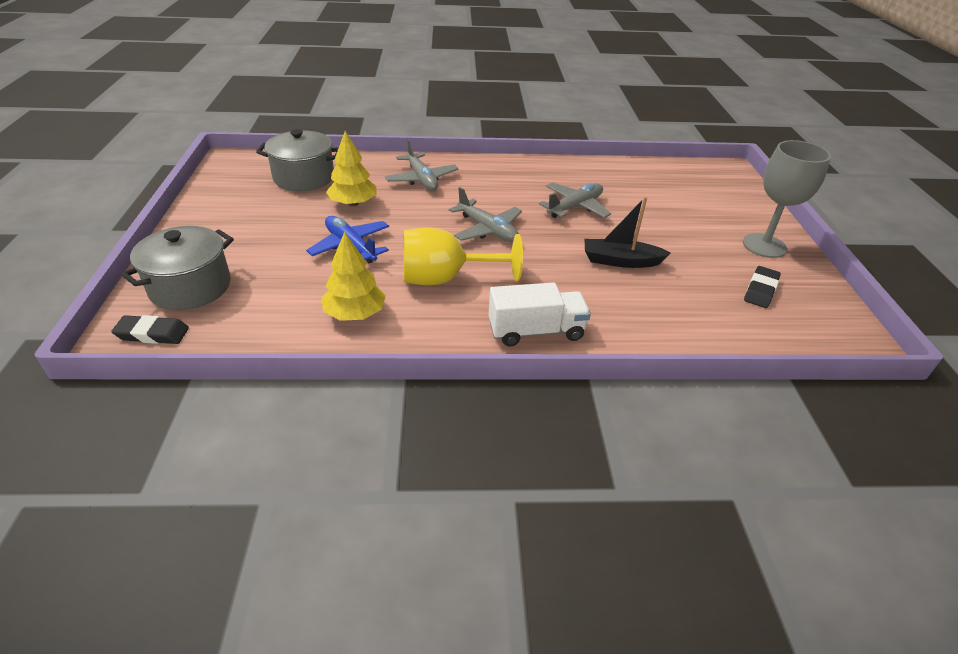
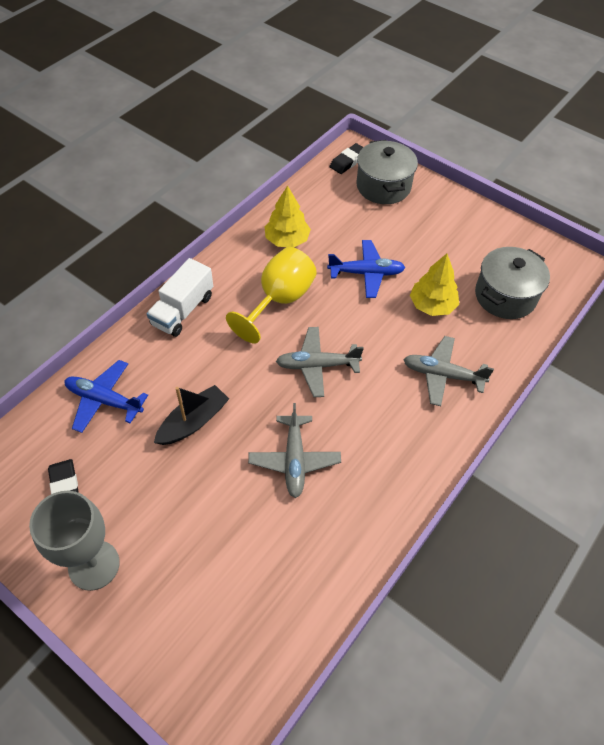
camera: 130 degrees right, 15 degrees up
none -> blue plane [65,360,148,433]

